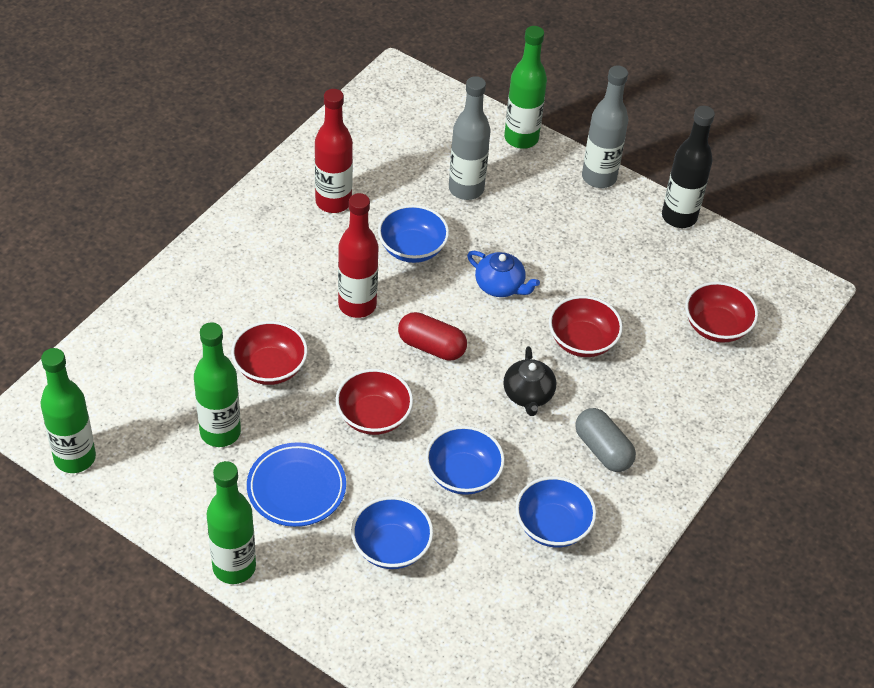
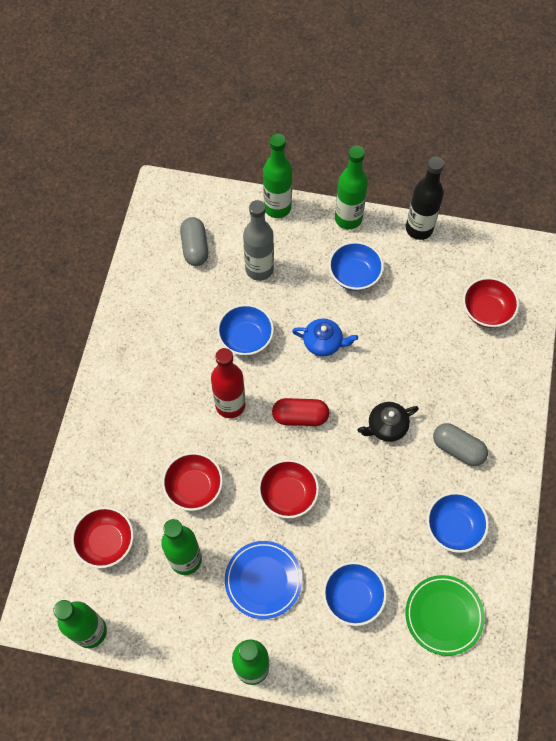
camera: 20 degrees left, 15 degrees up
red bottle [315,89,353,213] -> none
blue bowl [425,426,505,495] -> blue bowl moved to [329,241,384,291]
black teapot [503,346,556,416] -> black teapot turned 90 degrees clockwise [358,402,419,442]
red bowl [549,296,623,357] -> red bowl moved to [71,507,134,568]
grey bottle [582,65,628,188] -> green bottle [335,146,368,229]
none -> grey capsule [180,217,208,266]
none -> green plate [405,575,485,656]

